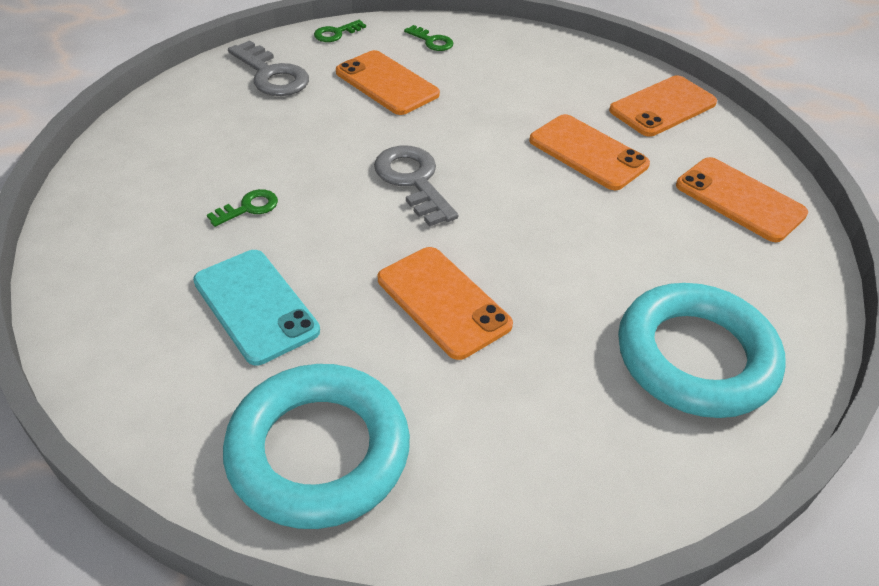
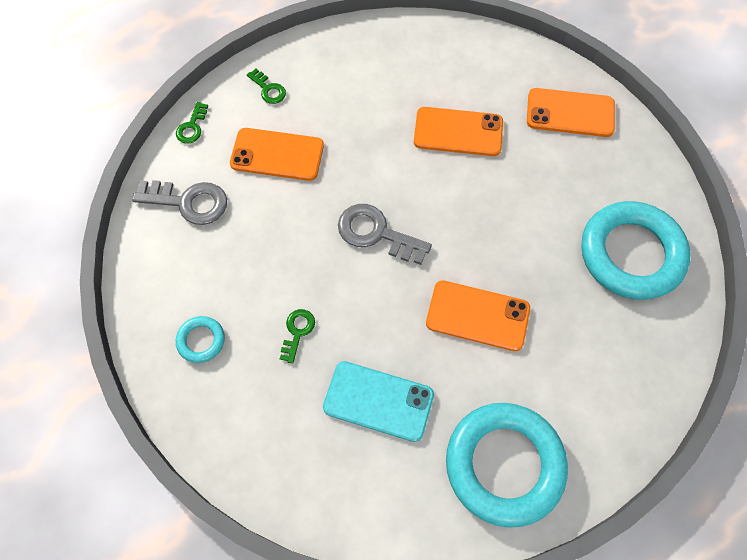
camera: 35 degrees left, 20 degrees up
green key [404,25,453,51] -> green key turned 45 degrees clockwise [247,69,286,104]
orange phone [609,75,717,137] -> none
none -> turquoise ring [176,316,225,363]

